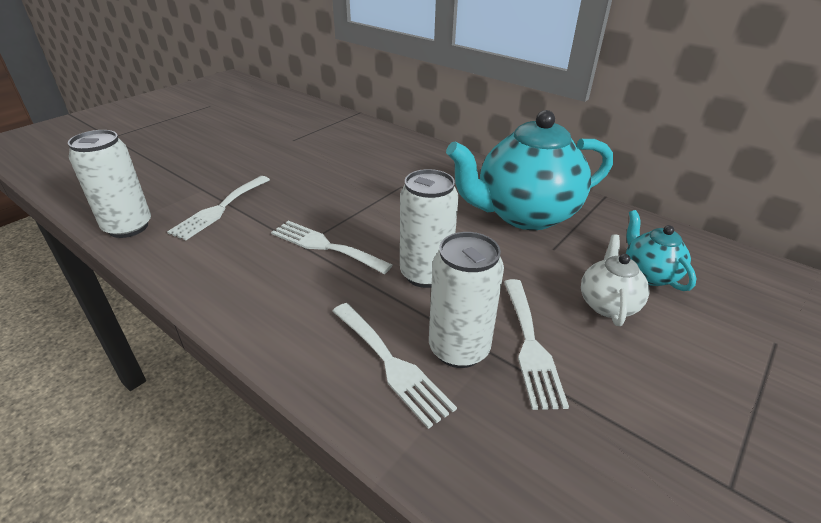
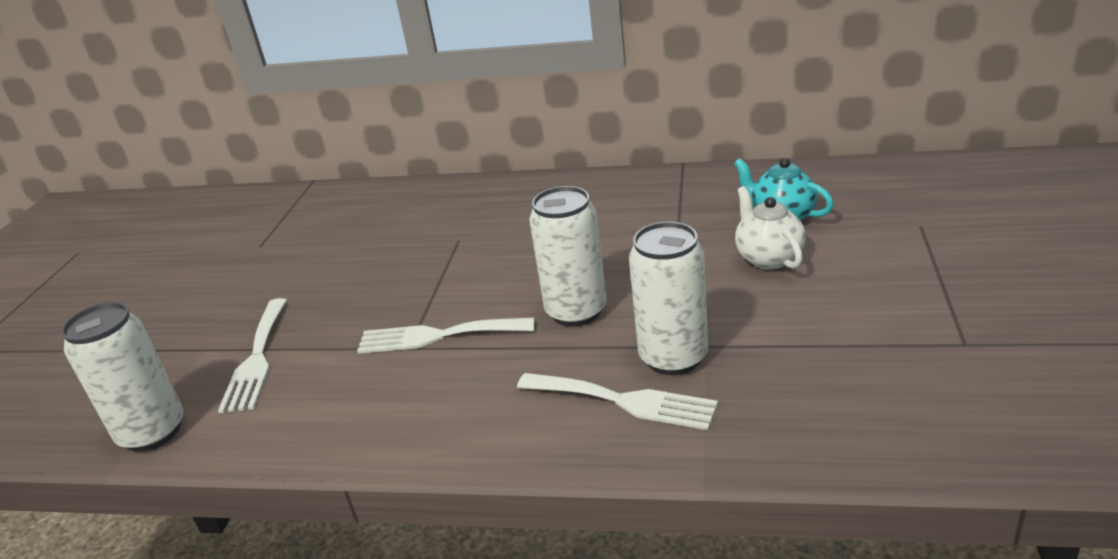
camera: 25 degrees left, 5 degrees down
turquoise teapot [446,110,613,230] -> none
white fork [504,279,569,410] -> none

